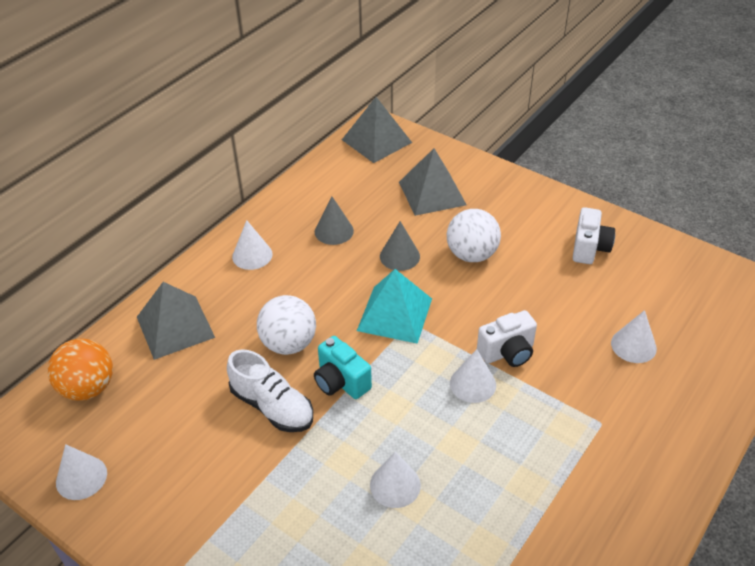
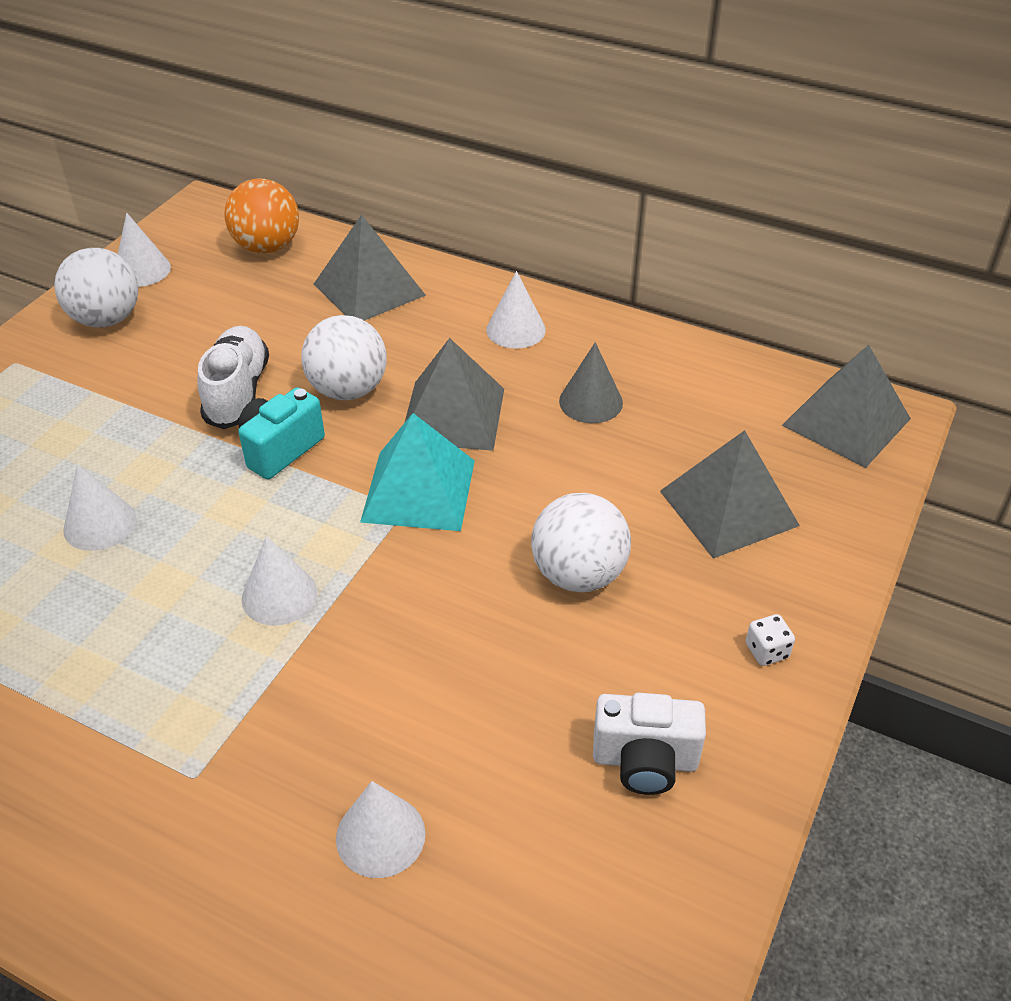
camera: 80 degrees right, 0 degrees up
white shoe [227,349,313,432] -> white shoe turned 150 degrees clockwise [197,326,269,429]
grey cone [380,221,420,271] -> none
white camera [477,310,537,367] -> none
none -> white ball [54,248,138,327]
none -> grey pyramid [405,338,504,451]
none -> white dice [746,614,795,666]

